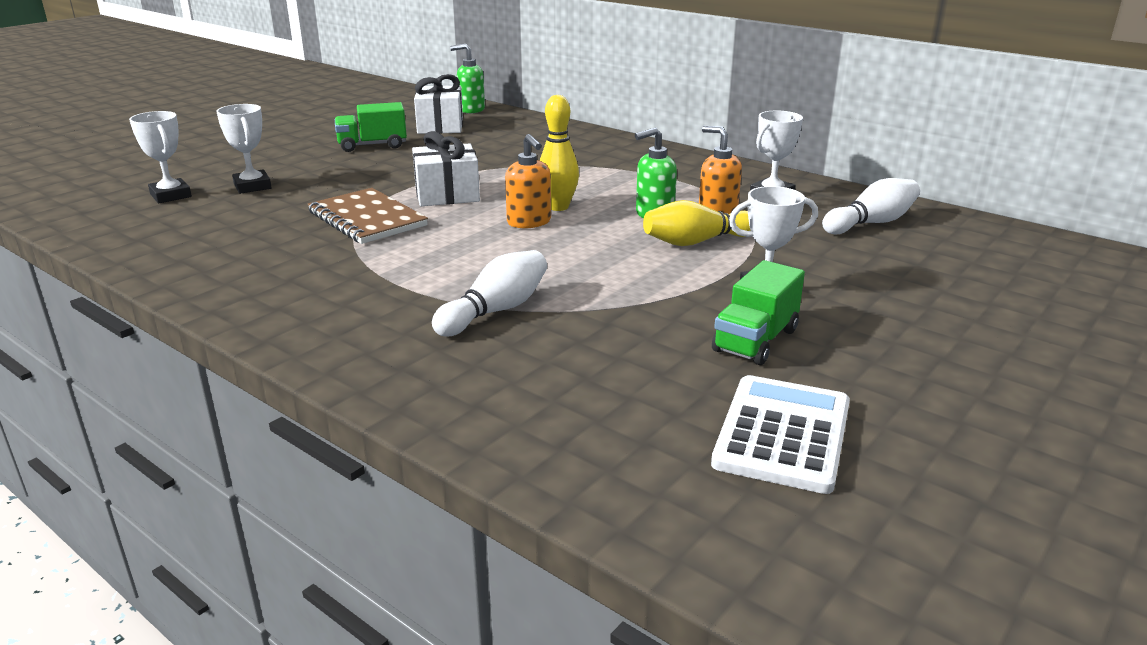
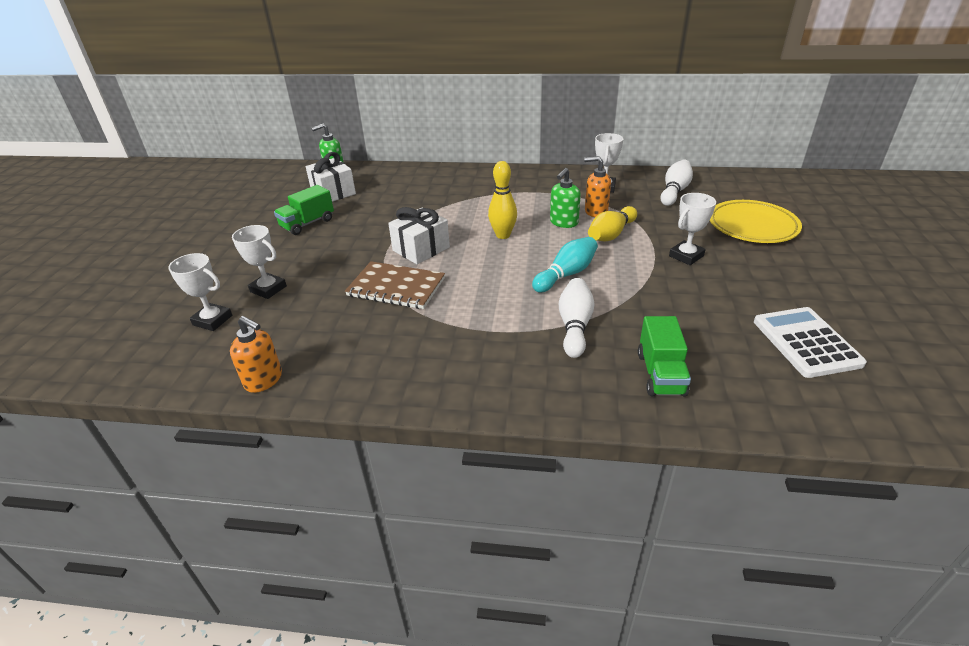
camera: 30 degrees left, 10 degrees up
orange soap dispenser [505,134,551,228] -> orange soap dispenser moved to [230,316,282,393]
green truck [712,260,805,365] -> green truck moved to [638,316,691,396]
none -> turquoise bowling pin [532,237,598,293]
none -> yellow plate [710,200,802,243]

